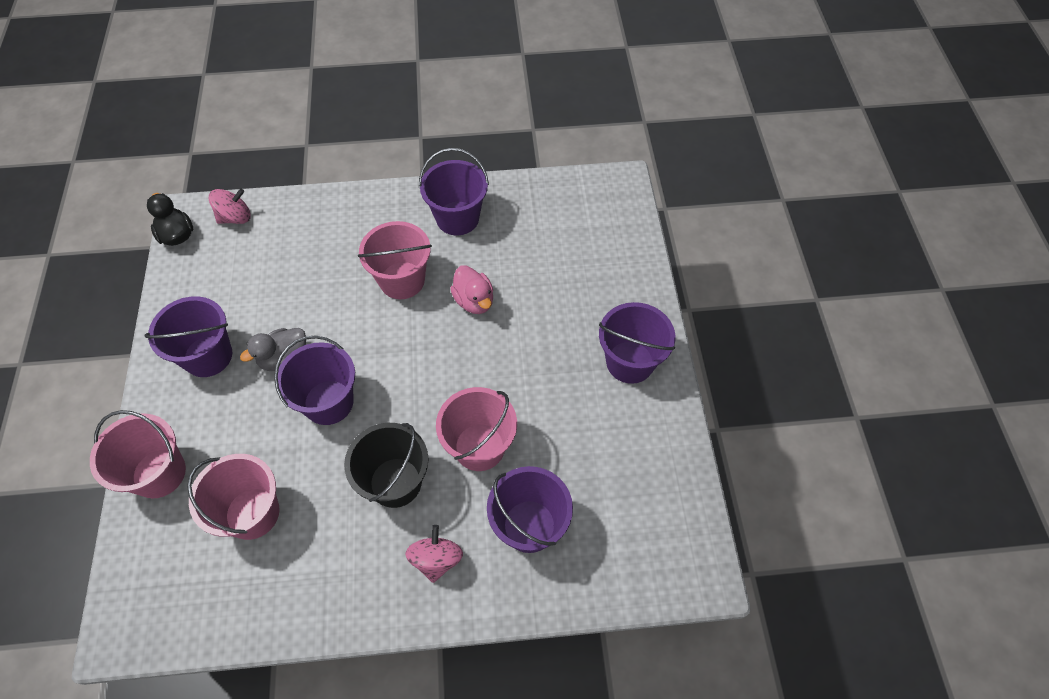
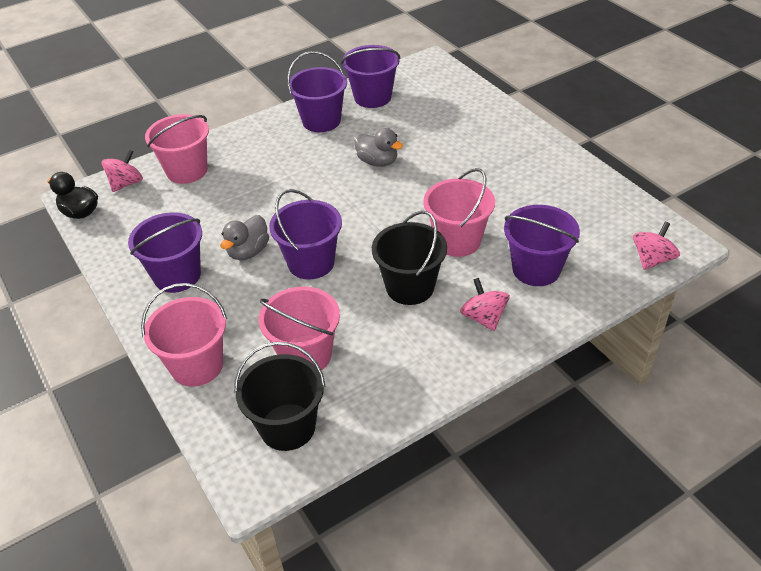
camera: 25 degrees left, 15 degrees down
pink bucket [358,221,432,299] -> pink bucket moved to [145,114,209,184]
pink duck [450,265,493,314] -> grey duck [354,128,403,167]
purple bucket [599,302,675,384] -> purple bucket moved to [341,45,400,108]
none -> black bucket [234,342,326,451]
none -> pink spinning top [633,222,680,270]

